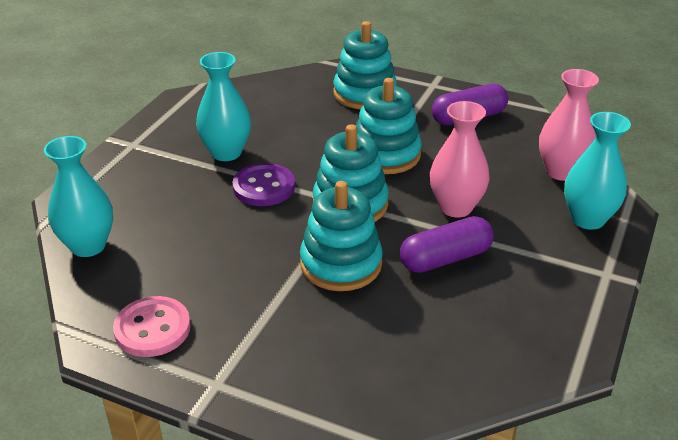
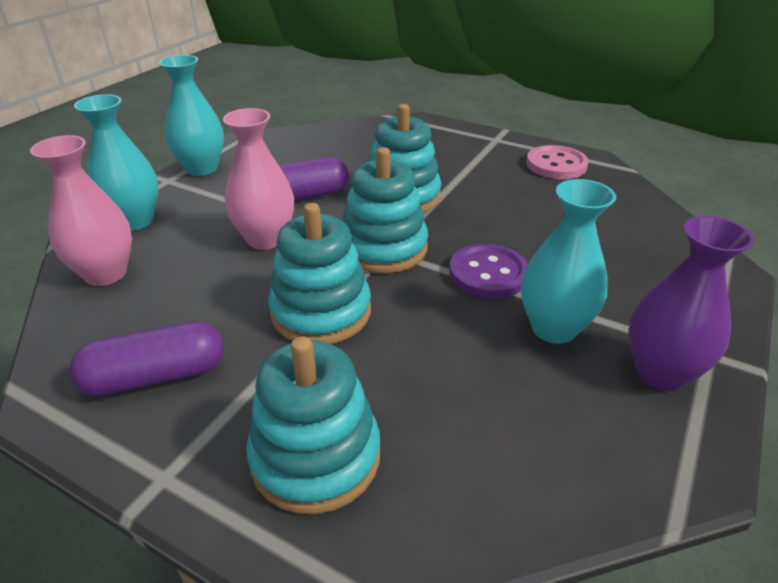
camera: 175 degrees left, 0 degrees up
turquoise vase [44,136,113,257] -> turquoise vase moved to [159,55,224,176]
none -> purple vase [629,216,754,391]

